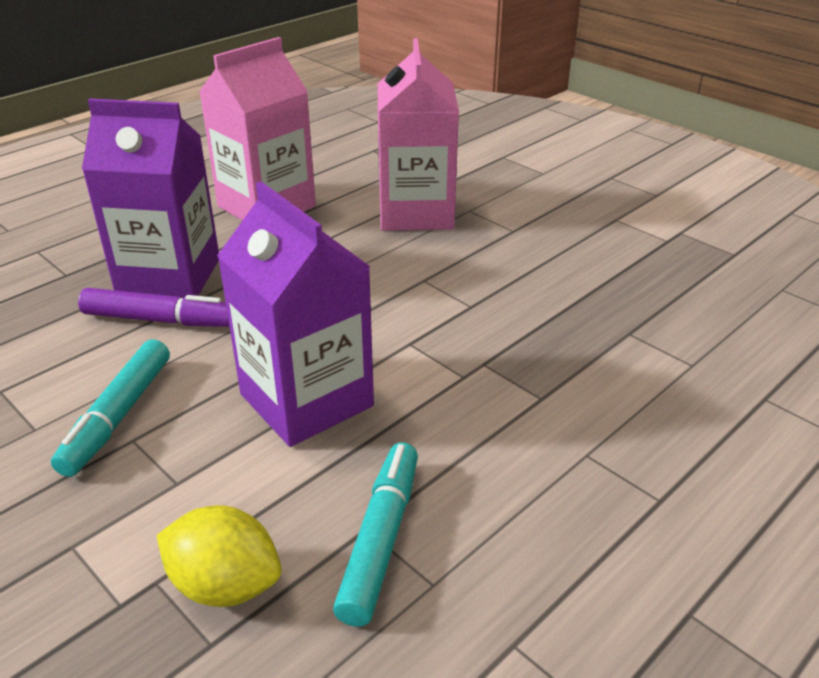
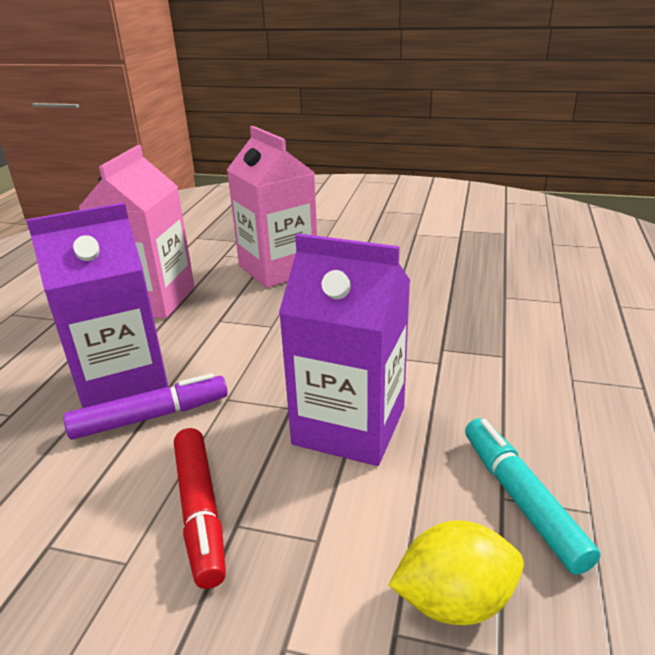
camera: 30 degrees left, 5 degrees down
turquoise marker [51,339,170,477] -> red marker [174,428,226,589]

